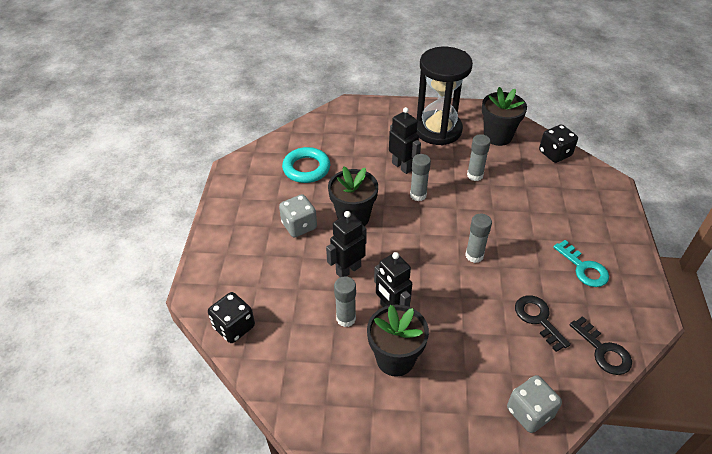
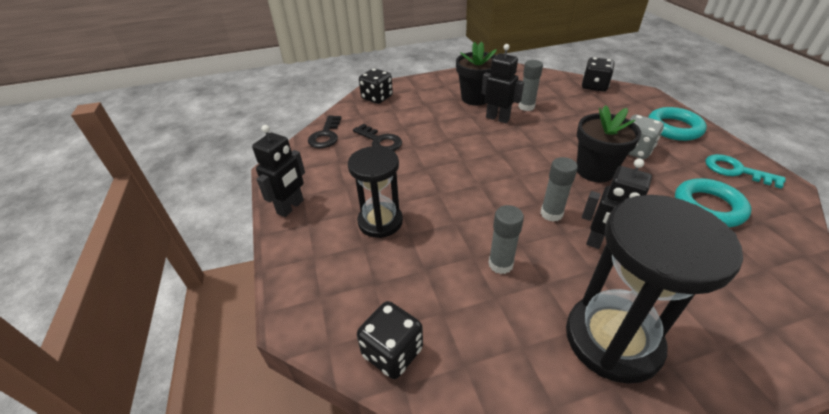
camera: 160 degrees right, 5 degrees down
black robot [326,211,367,277] -> black robot moved to [252,125,305,217]
grey glue stick [465,214,492,263] -> none
black flower pot [482,87,527,146] -> none
grey dice [507,375,562,433] -> black dice [359,68,393,104]
turquoise key [553,240,609,287] -> turquoise key moved to [705,154,786,189]
black key [569,316,632,375] -> black key turned 120 degrees counterclockwise [308,115,342,148]
none -> black hourglass [348,146,403,238]
none -> turquoise ring [648,107,707,141]

